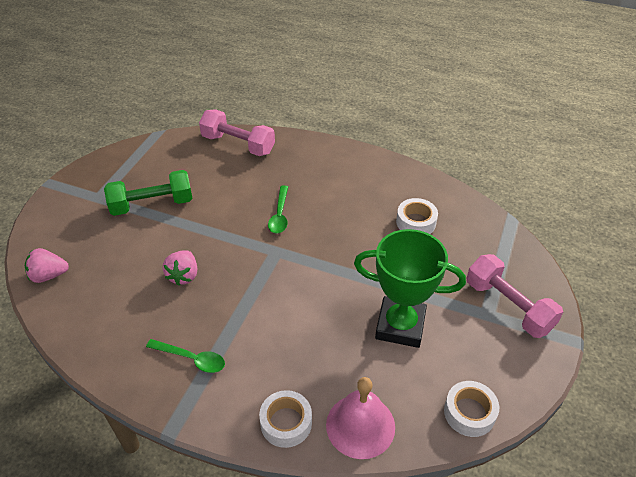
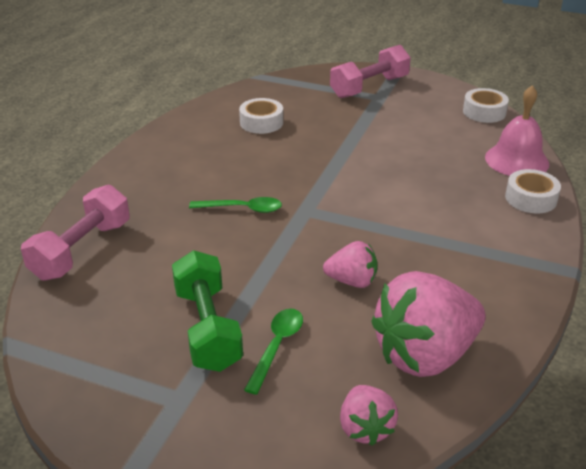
camera: 90 degrees left, 10 degrees down
green spoon [146,339,225,373] -> green spoon moved to [244,309,303,395]
green trophy [354,229,466,348] -> none
none -> pink strawberry [371,271,486,377]

